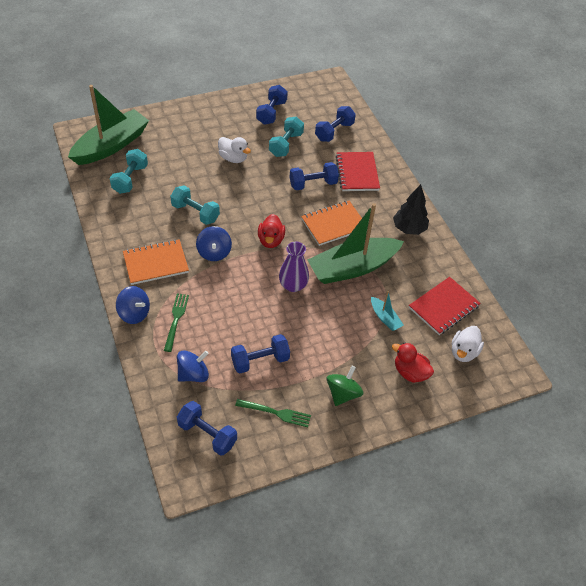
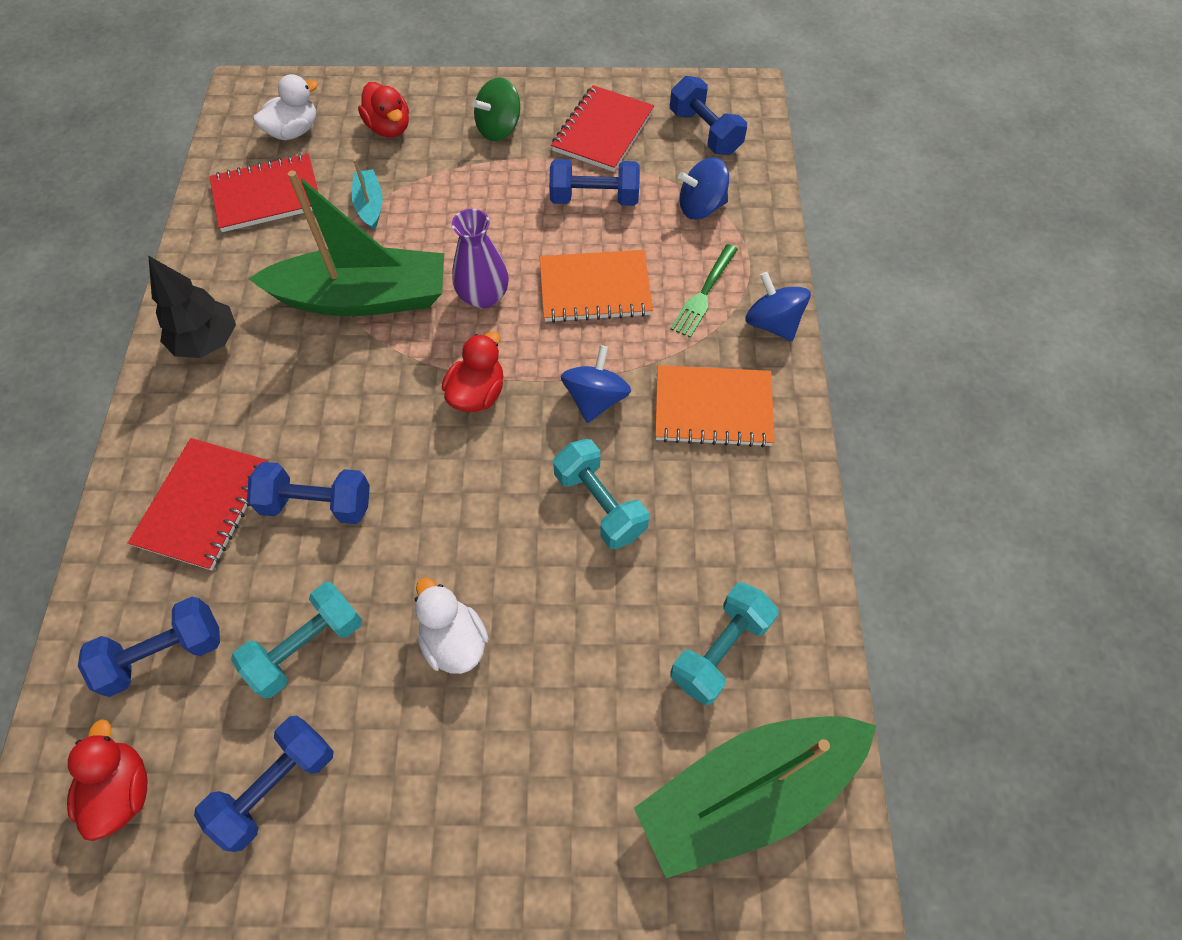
camera: 155 degrees left, 10 degrees up
green fork [235,399,311,427] -> red notebook [551,85,654,172]
orange notebook [301,201,362,246] -> orange notebook moved to [540,250,653,323]
none -> red duck [67,719,147,841]

